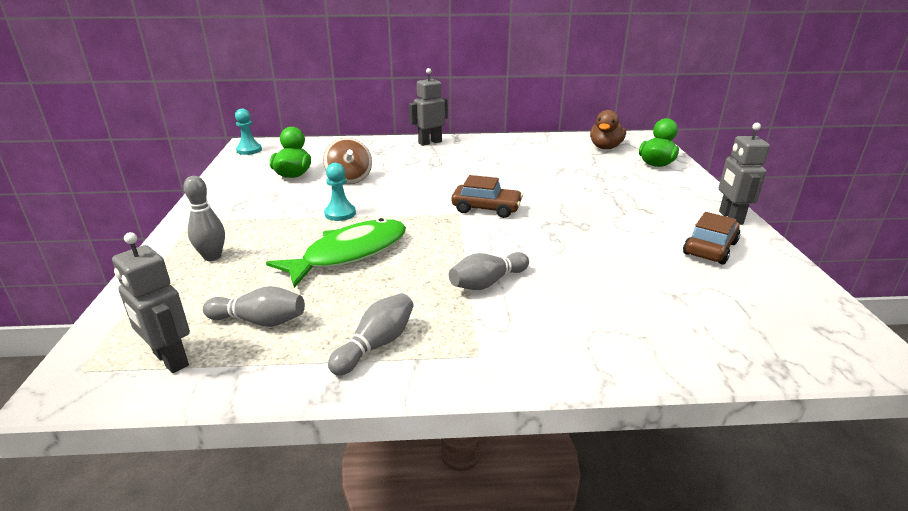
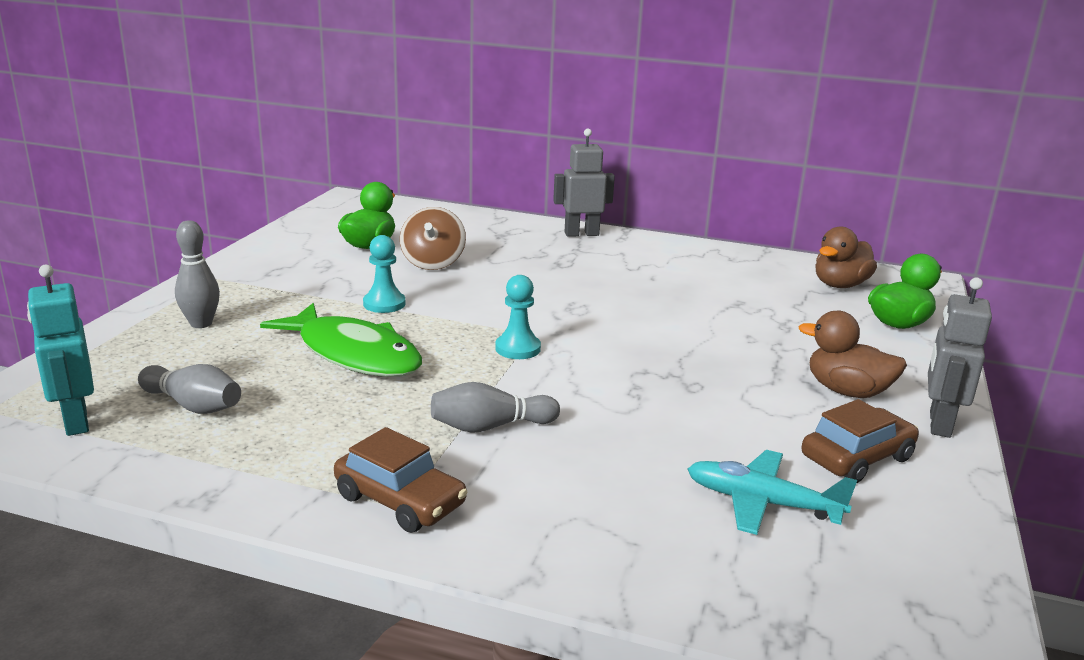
camera: 20 degrees right, 5 degrees down
grey robot [112,232,190,373] -> turquoise robot [27,265,94,436]
turquoise pawn [235,109,262,155] -> turquoise pawn moved to [495,275,541,359]
green fish [266,218,406,288] -> green fish turned 60 degrees clockwise [260,303,422,377]
grey bowling pin [328,293,414,376] -> none
brown car [452,175,523,218] -> brown car moved to [334,427,467,533]
none -> turquoise plane [688,450,857,535]
none -> brown duck [799,311,907,398]

